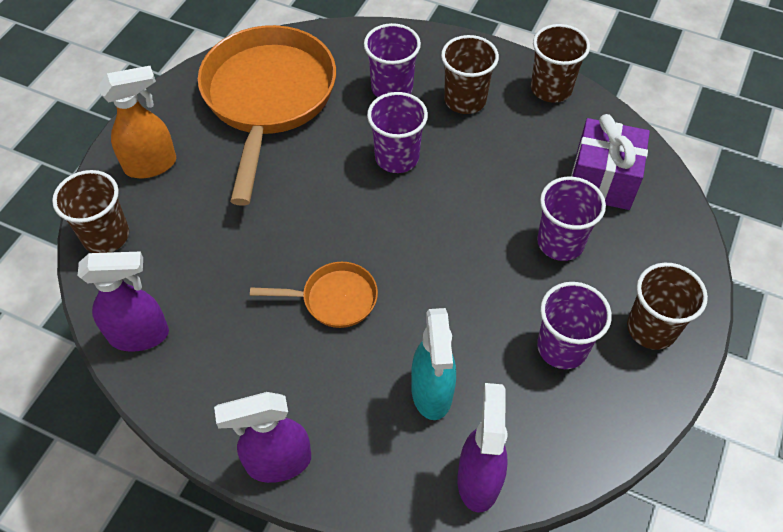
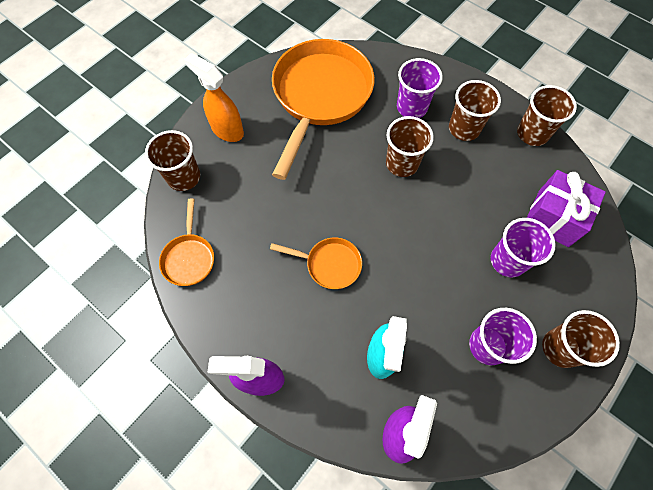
camera: 15 degrees right, 10 degrees up
purple spray bottle [77,251,169,352] -> orange pan [159,198,214,286]
orange spray bottle [98,66,176,178] -> orange spray bottle turned 135 degrees counterclockwise [184,53,244,142]
purple cup [367,92,428,173] -> brown cup [386,116,434,177]

